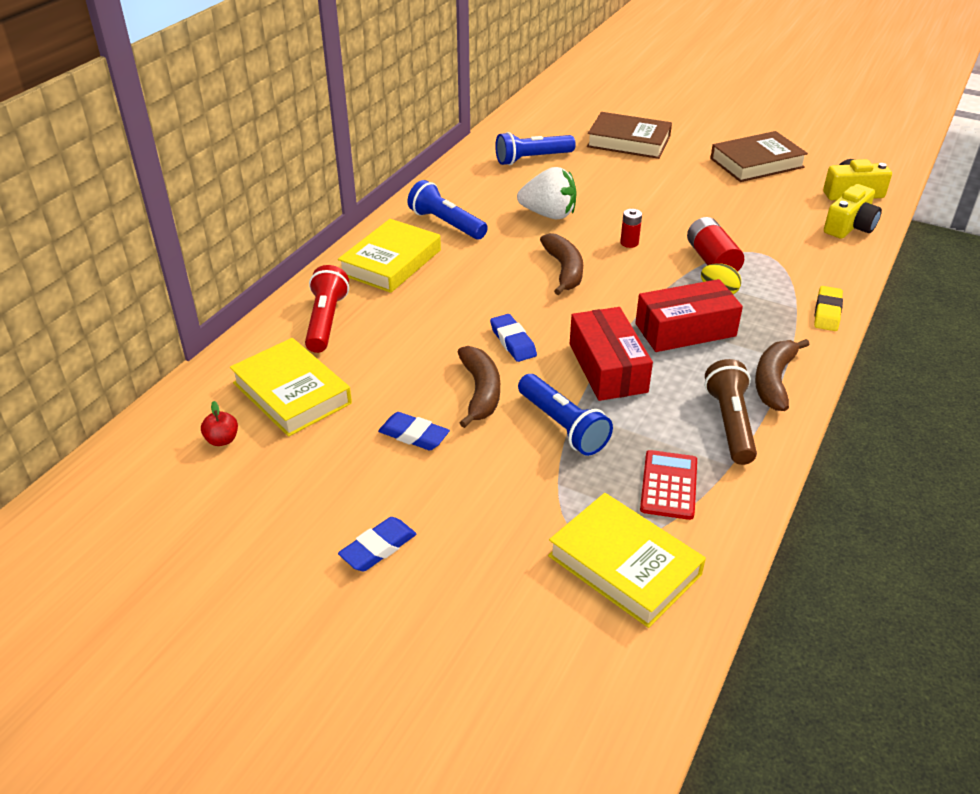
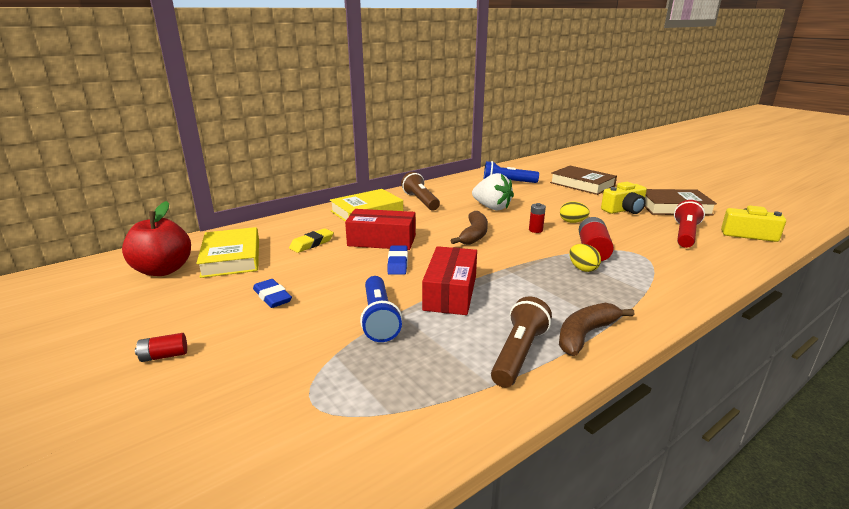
camera: 25 degrees right, 15 degrees down
red apple [201,401,238,446] -> red apple [122,201,191,276], size x2.38
red flashlight [305,265,349,353] -> red flashlight moved to [674,200,705,248]
blue eraser [338,517,417,571] -> red battery [135,333,187,362]
blue flashlight [407,180,488,239] -> brown flashlight [401,172,440,210]
brown banana [458,346,500,428] -> none
yellow book [548,493,706,628] -> none
red box [635,279,743,352] -> red box moved to [345,209,416,250]
red calculator [640,450,697,520] -> none
yellow eraser [814,286,843,331] -> yellow eraser moved to [289,228,334,253]
yellow camera [824,184,882,239] -> yellow camera moved to [601,182,647,214]
none -> yellow egg [560,202,590,223]

